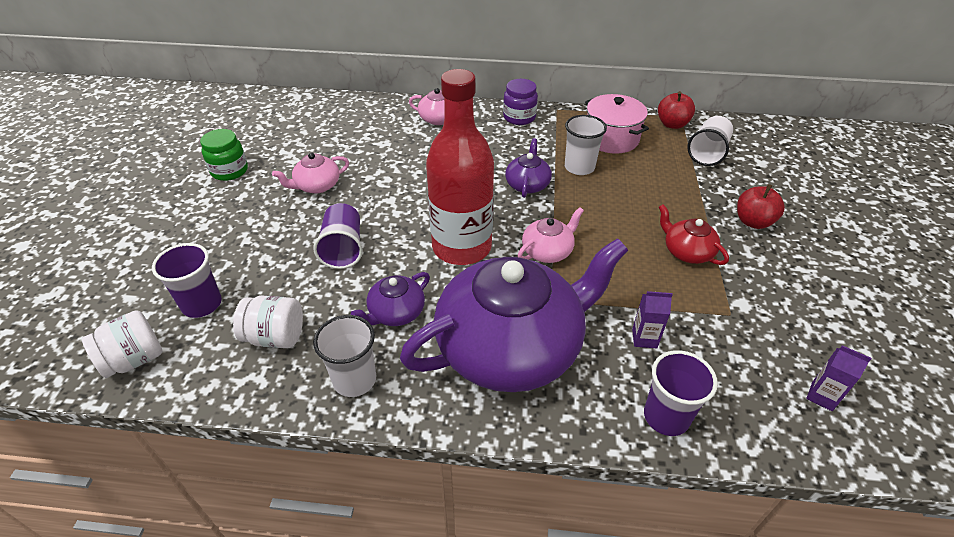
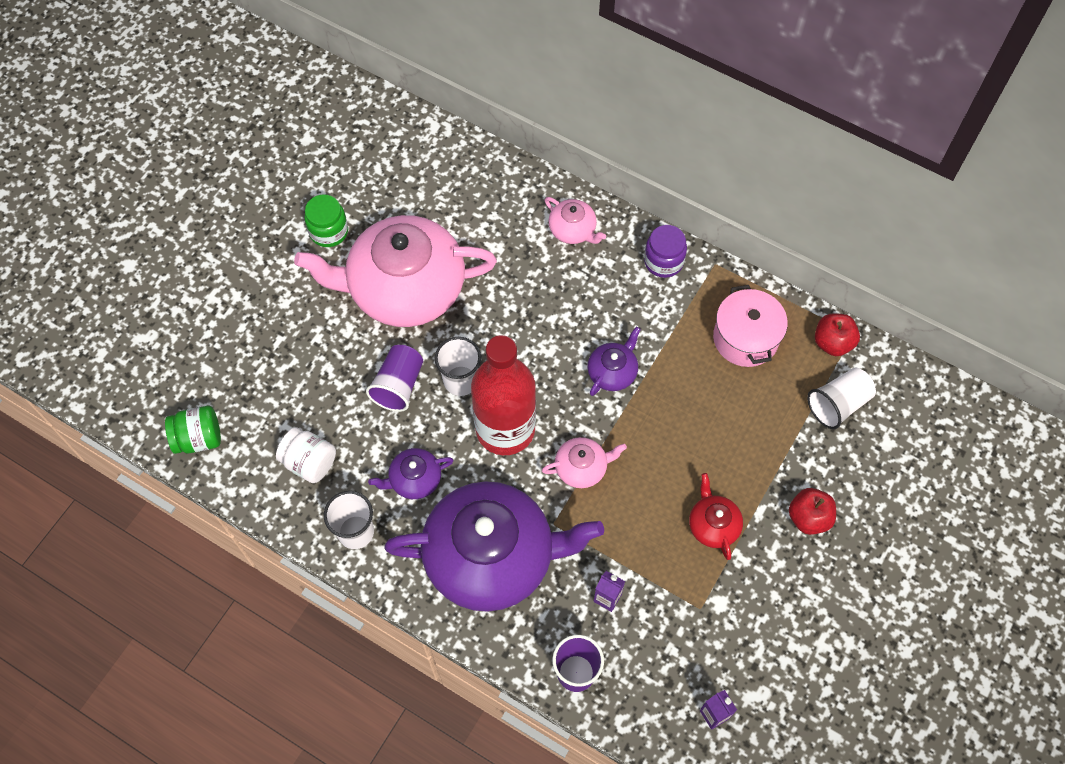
camera: 25 degrees right, 20 degrees up
white jar [82,310,162,378] -> green jar [165,406,221,454]
purple cup [152,243,222,318] -> none
pink teapot [272,153,349,193] -> pink teapot [294,215,497,327], size x2.38
white cup [565,115,607,175] -> white cup moved to [435,337,481,396]

